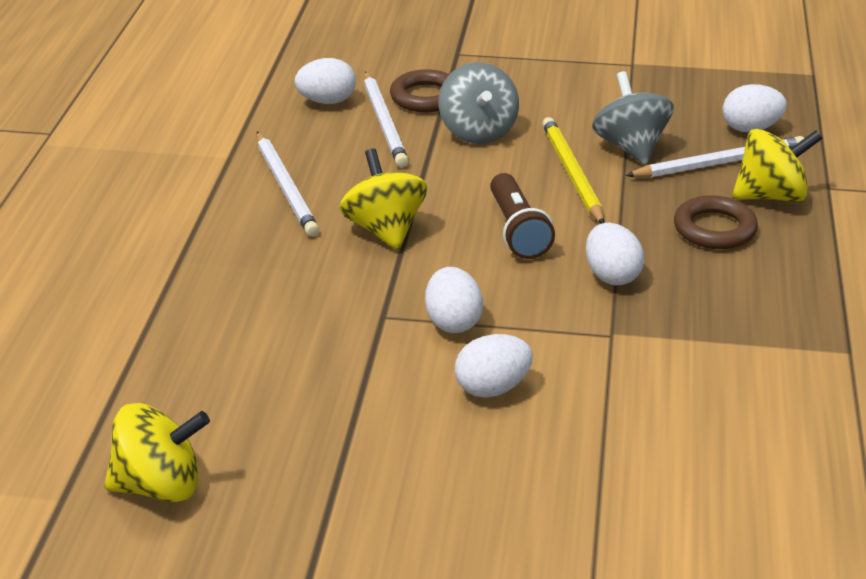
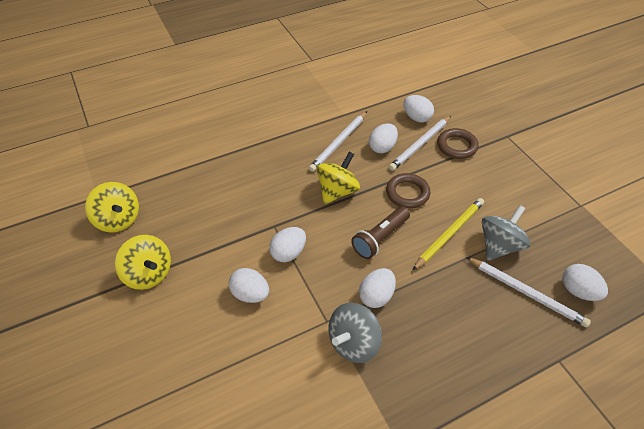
camera: 55 degrees right, 15 degrees up
grey spinning top [439,62,519,144] -> grey spinning top moved to [329,303,382,363]
brown ring [674,195,758,249] -> brown ring moved to [386,173,430,209]
yellow spinning top [732,129,823,202] -> yellow spinning top moved to [115,235,171,290]
none -> white egg [369,123,398,153]

